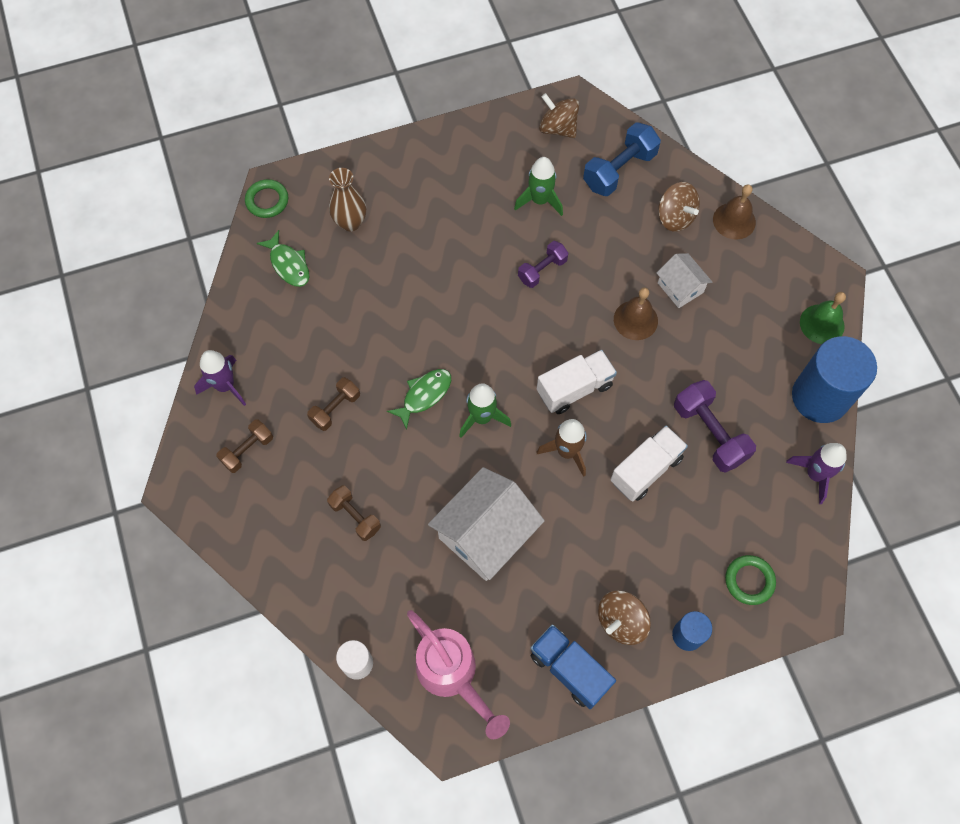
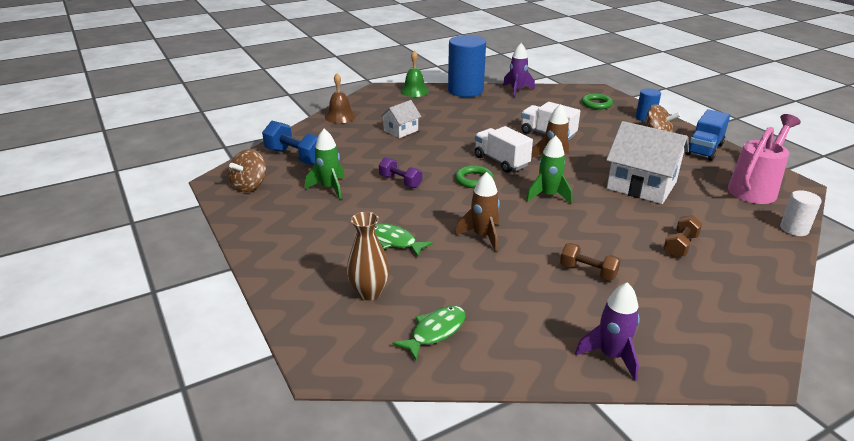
camera: 100 degrees left, 35 degrees down
brown dumbbell [216,419,273,473] -> none
green ring [245,179,288,218] -> green ring moved to [455,165,494,188]
green fish [387,369,451,430] -> green fish moved to [374,223,433,257]
brown bell [614,288,658,340] -> none
brown spinning top [658,182,700,232] -> none
purple dumbbell [674,380,756,473] -> none
none -> brown rocket [455,172,500,252]

